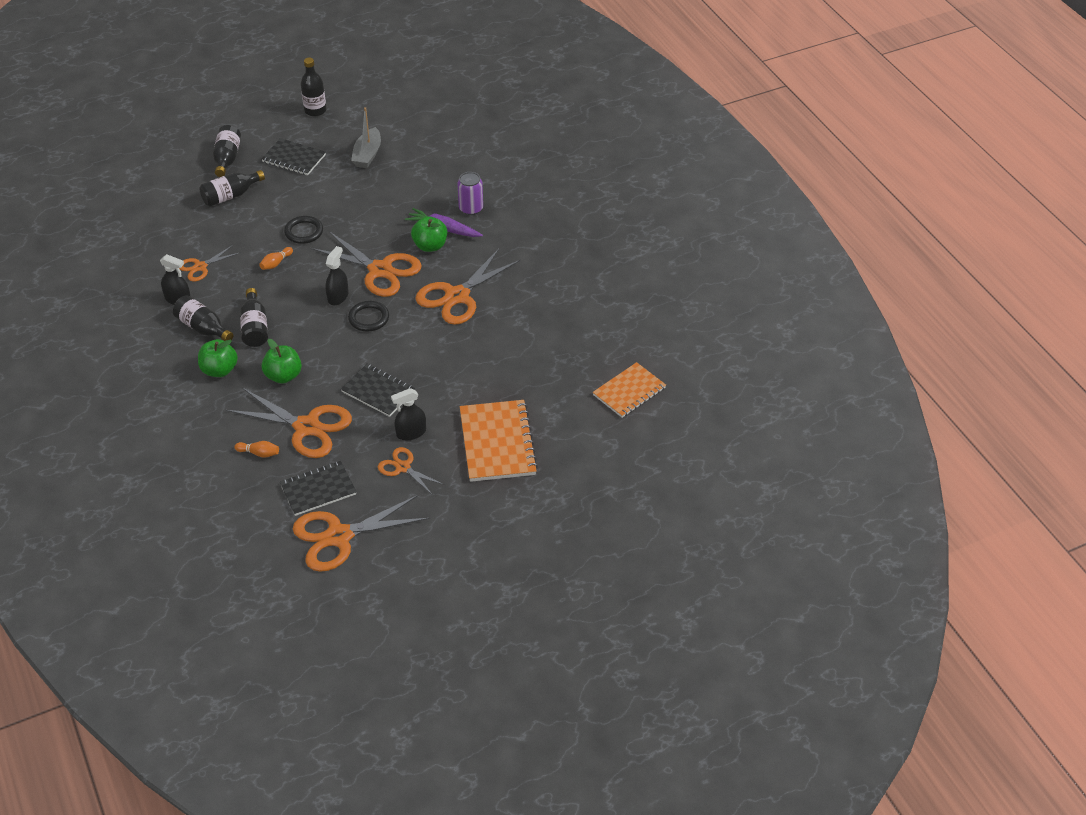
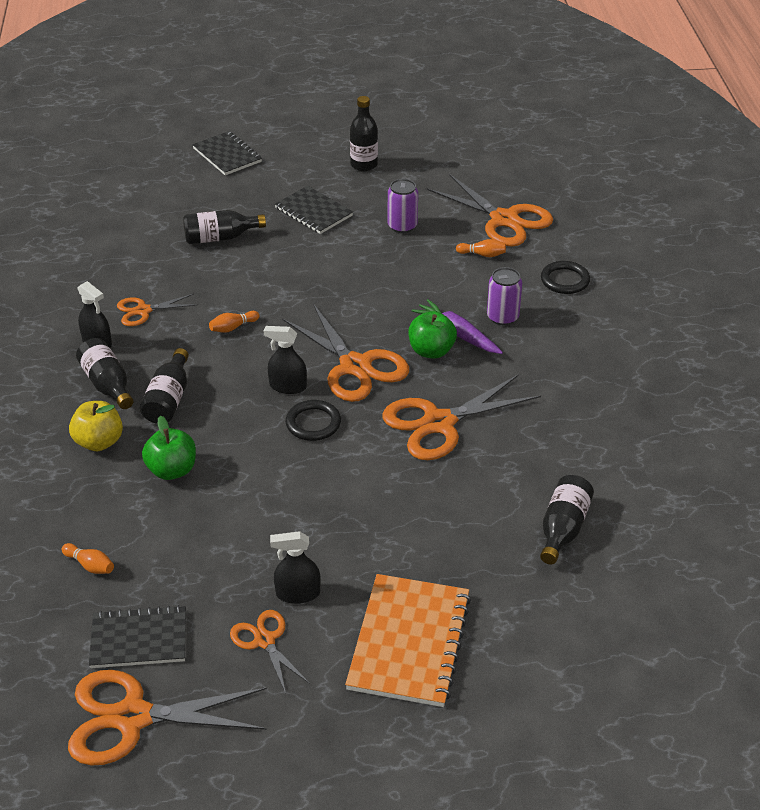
camera: 20 degrees right, 5 degrees down
green apple [198,339,238,377] -> yellow apple [69,401,123,451]
black bottle [213,125,241,177] -> black bottle moved to [540,475,594,564]
orange scissors [225,388,352,458] -> orange scissors moved to [427,174,553,247]
black ring [284,216,323,244] -> black ring moved to [541,261,590,294]
black spray bottle [325,246,349,305] -> black spray bottle turned 120 degrees counterclockwise [264,326,307,394]
black notebook [341,364,415,417] -> black notebook moved to [192,131,262,175]
grey boat [351,107,381,168] -> purple can [388,179,418,233]
orange notebook [593,362,666,418] -> none
none -> orange bowling pin [456,239,506,257]

